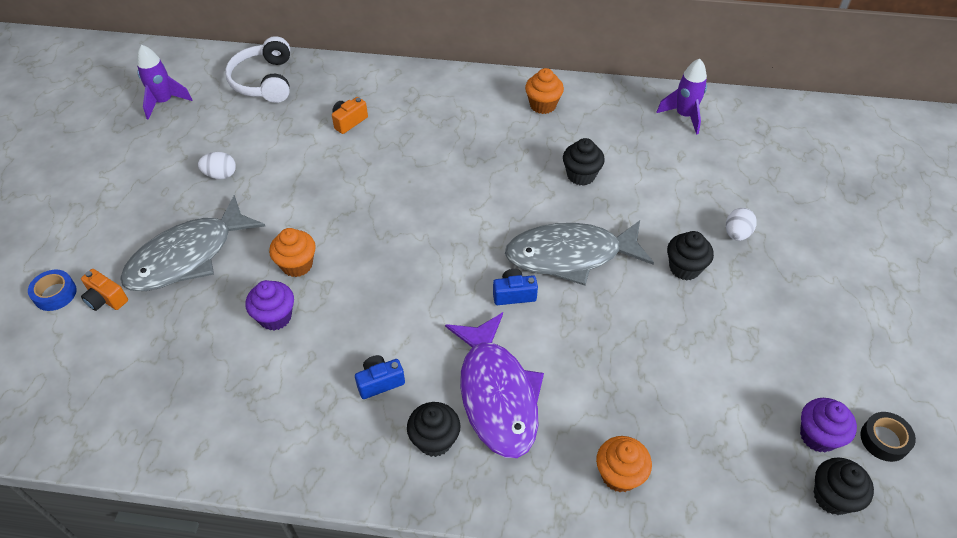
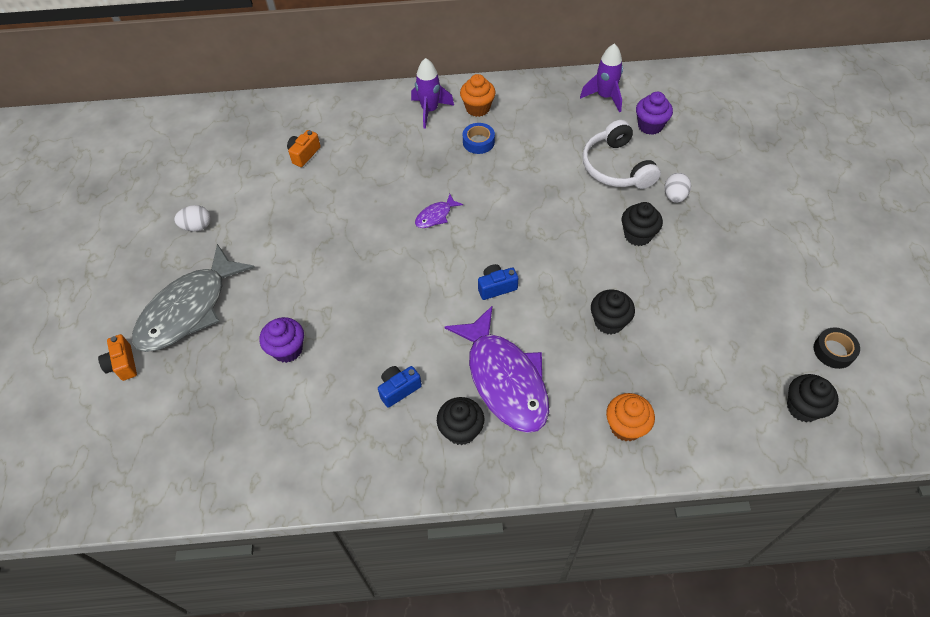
camera: 10 degrees left, 5 degrees up
blue tape [28,270,77,311] -> blue tape moved to [463,123,495,154]
orange camera [81,269,128,311] -> orange camera turned 45 degrees clockwise [98,334,137,381]
purple rocket [137,45,193,120] -> purple rocket moved to [411,58,454,129]
white headphones [225,36,290,103] -> white headphones moved to [583,120,661,189]
orange cupcake [269,228,316,277] -> none
grey fish [505,220,654,285] -> none
black cupcake [563,138,605,186] -> black cupcake moved to [591,290,635,335]
purple cupcake [800,398,857,452] -> purple cupcake moved to [636,92,673,135]
none -> purple fish [415,194,463,228]

